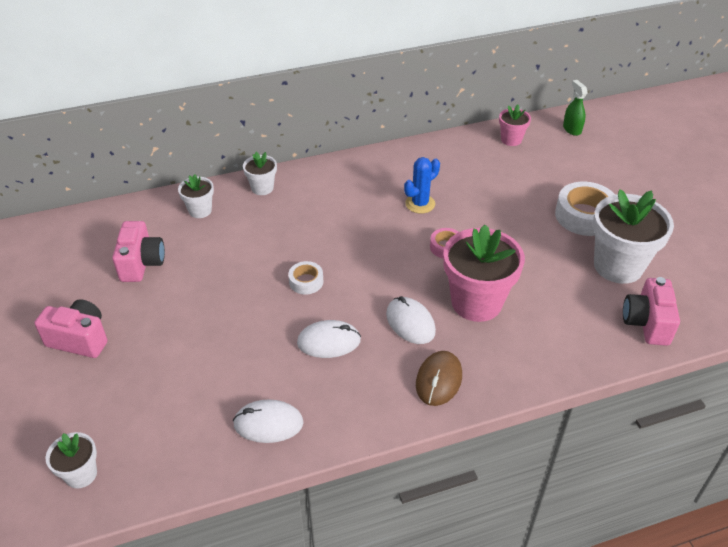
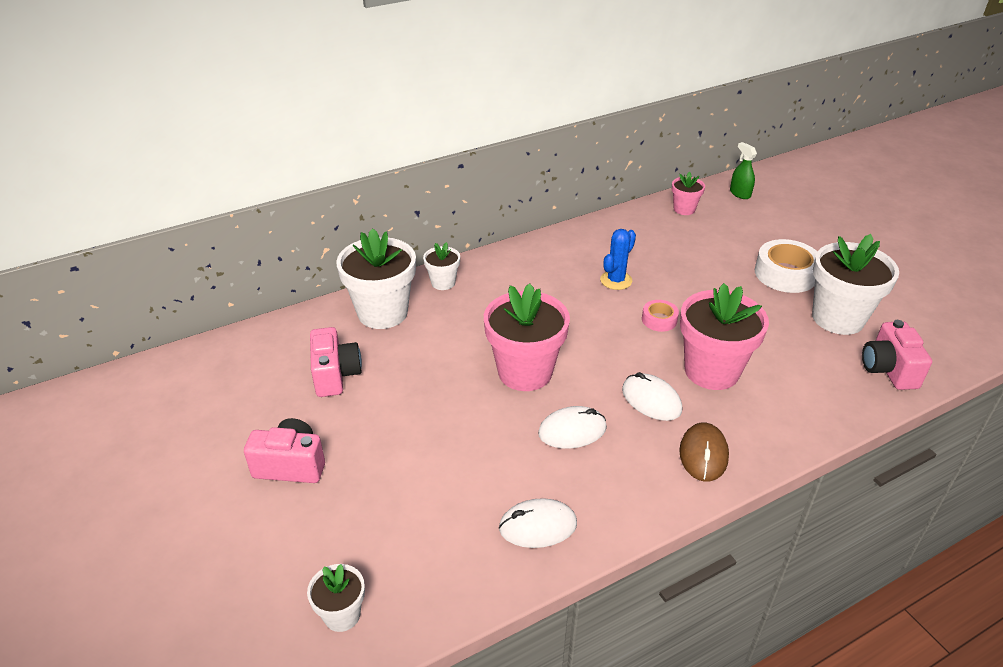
camera: 10 degrees left, 5 degrees down
white flower pot [178,174,214,218] -> white flower pot [336,228,416,329], size x1.98
white tape [288,261,323,295] -> pink flower pot [484,283,570,391]

